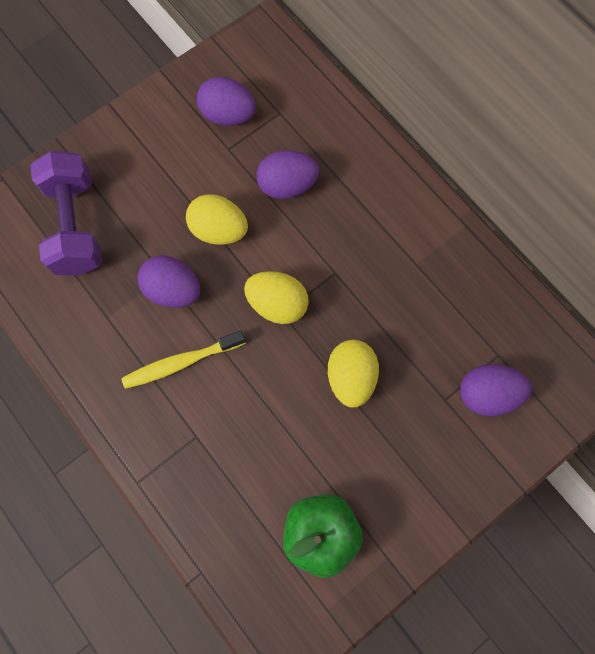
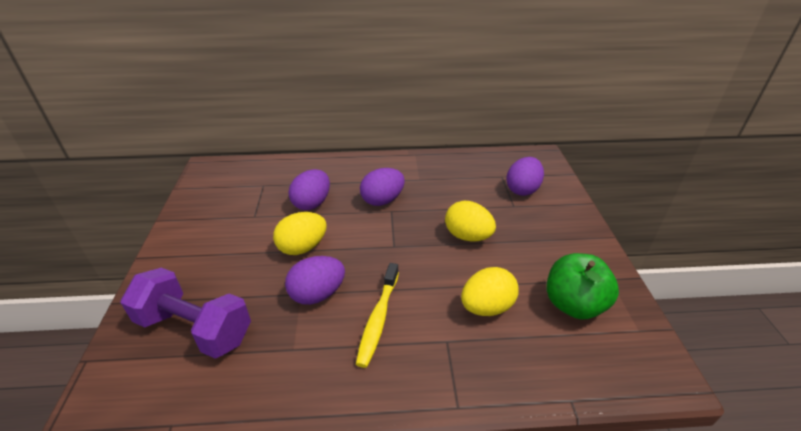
camera: 55 degrees left, 35 degrees down
purple egg [197,77,256,126] -> purple egg moved to [360,168,405,206]
yellow egg [244,271,309,324] -> yellow egg moved to [461,267,519,316]

